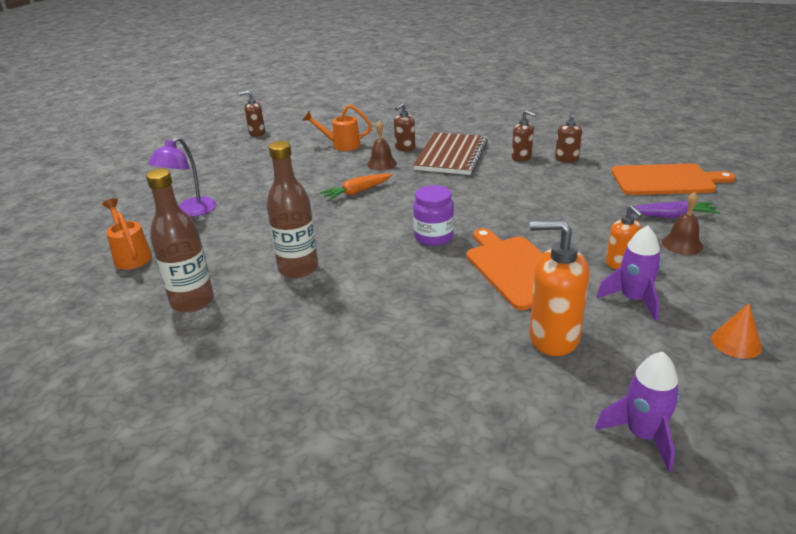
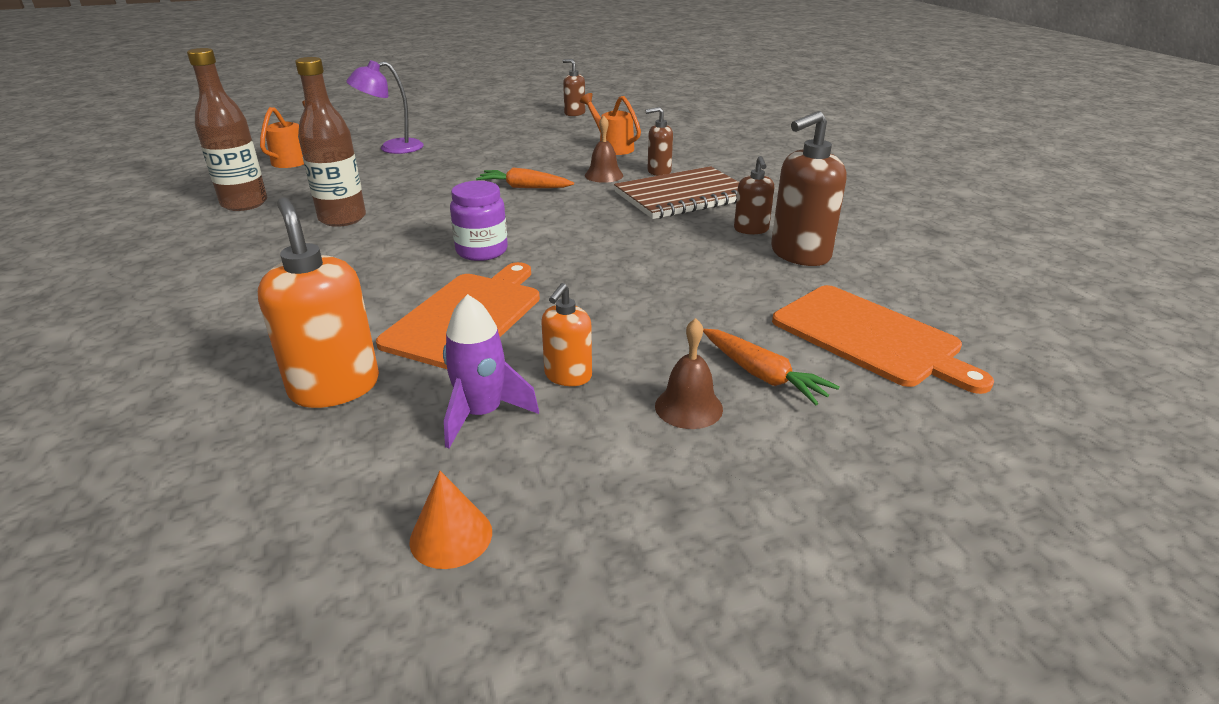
camera: 45 degrees right, 0 degrees up
brown soap dispenser [555,111,582,163] -> brown soap dispenser [771,111,847,266], size x1.75
purple rocket [595,352,680,472] -> none
purple carrot [631,201,721,218] -> orange carrot [703,329,840,405]

